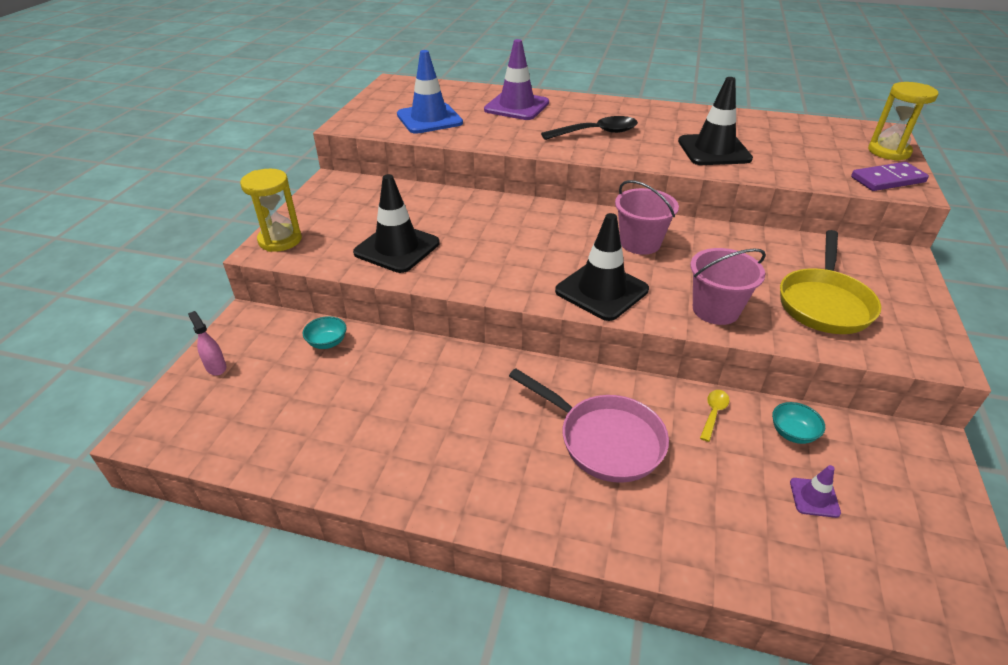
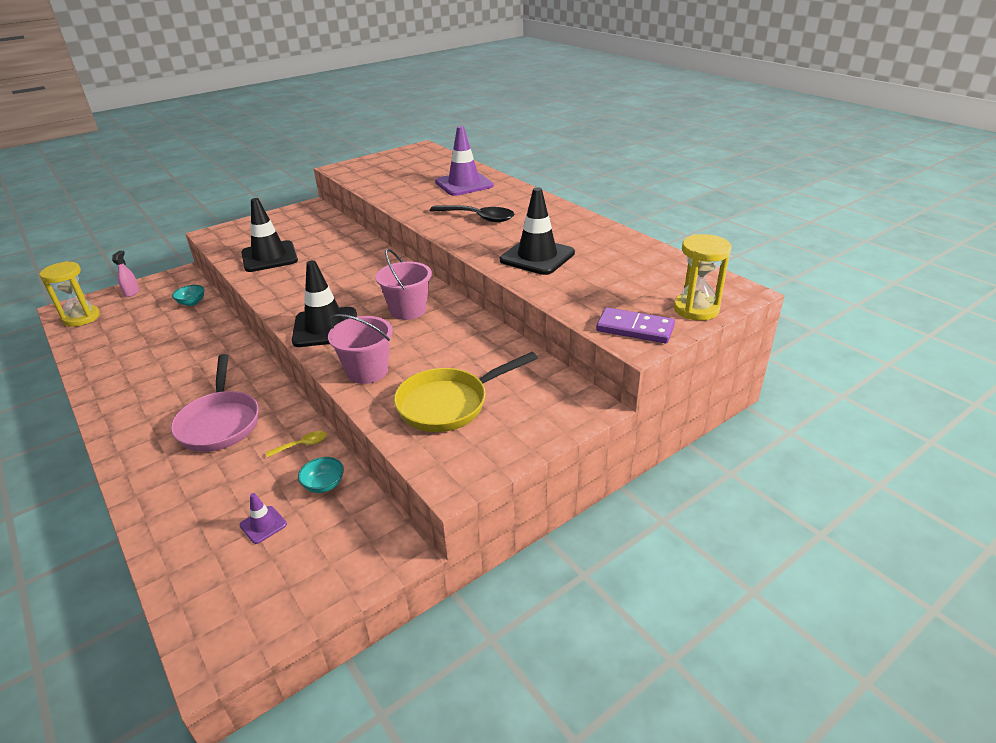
camera: 40 degrees right, 5 degrees down
yellow hourglass [240,169,302,252] -> yellow hourglass moved to [39,261,100,327]
blue traffic cone [397,50,463,134] -> none

